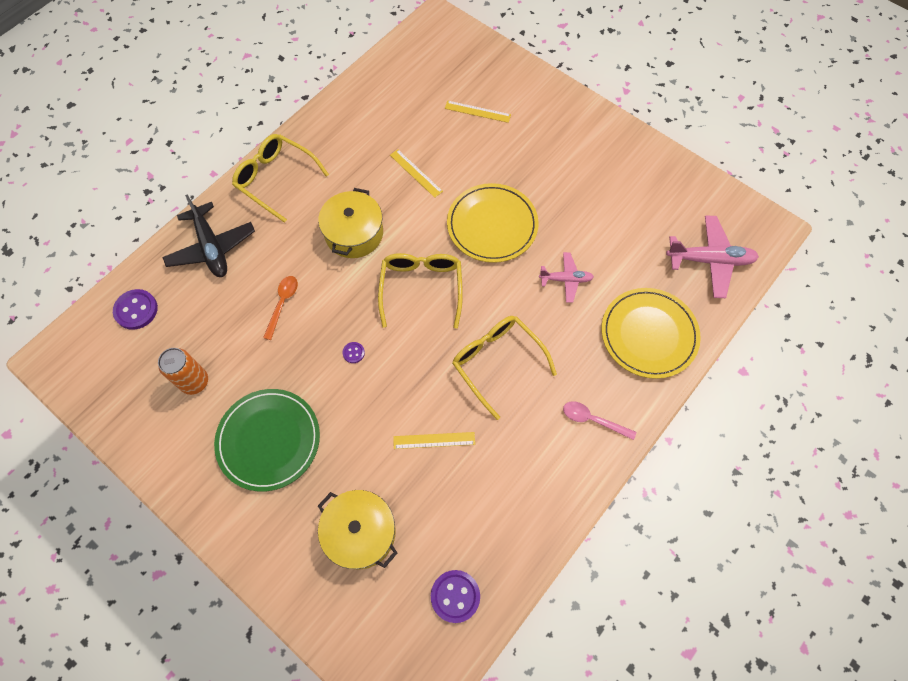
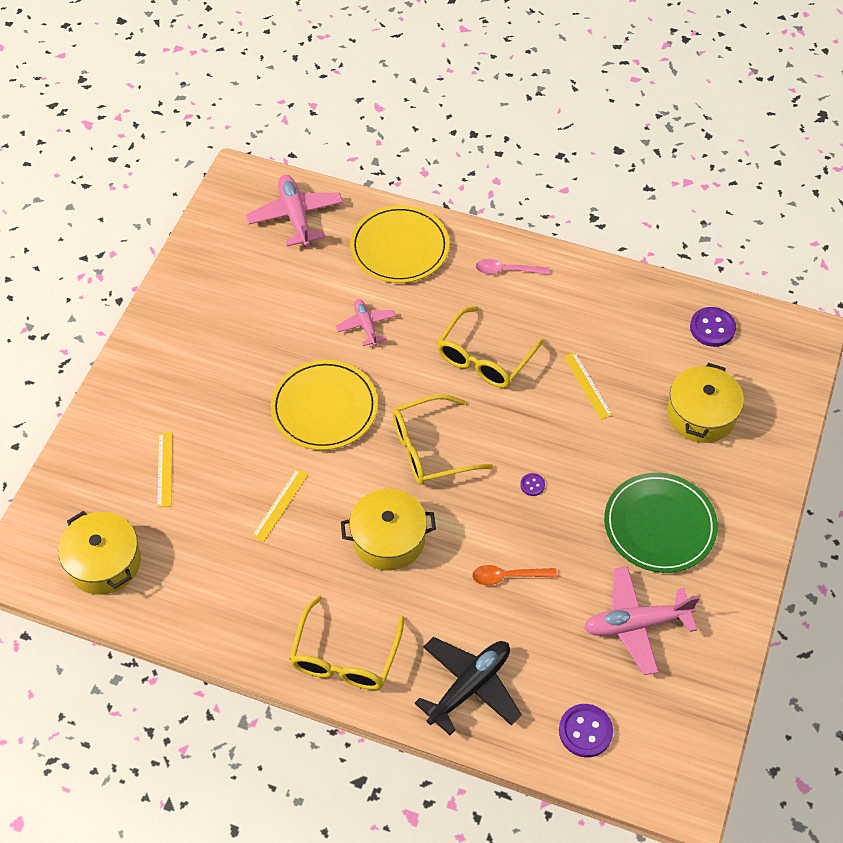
camera: 110 degrees left, 10 degrees down
orange can [158,348,208,395] -> pink plane [584,566,700,675]
pink spoon [563,401,636,440] -> pink spoon turned 90 degrees clockwise [476,259,549,275]
none -> yellow pot [58,511,141,595]

